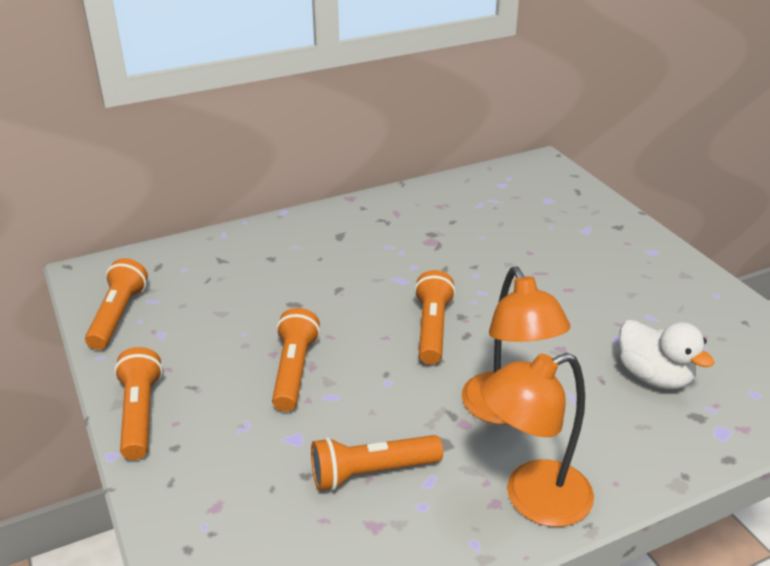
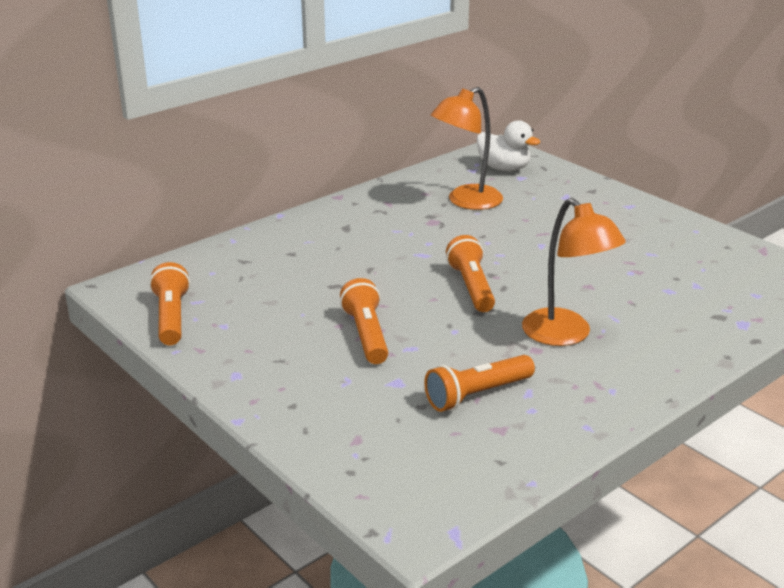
camera: 15 degrees left, 5 degrees down
orange flashlight [114,347,163,460] -> none
orange lamp [480,353,594,527] -> orange lamp moved to [431,87,503,210]
white duck [619,320,715,389] -> white duck moved to [476,120,541,171]

